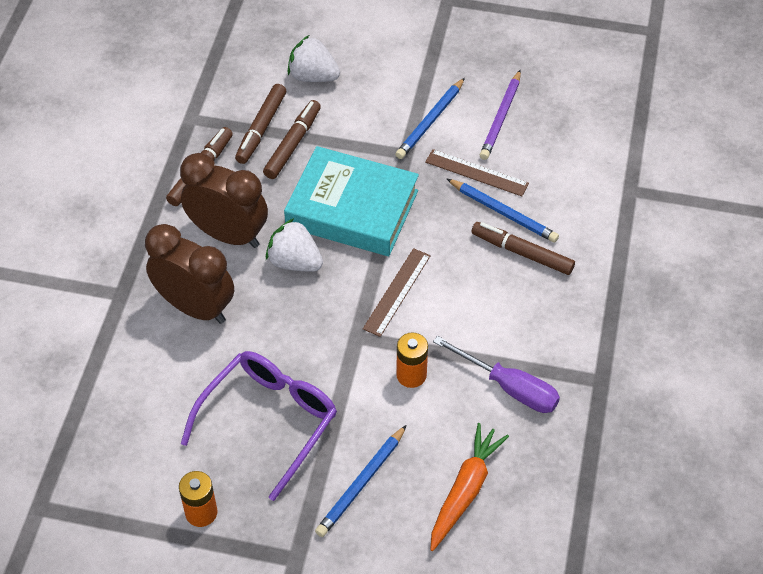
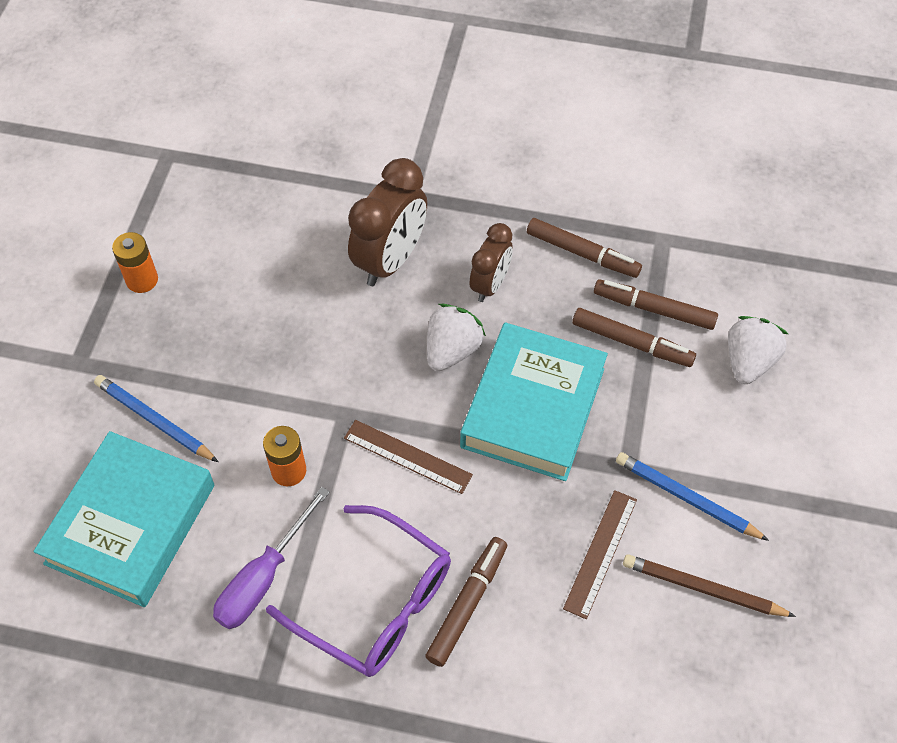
camera: 90 degrees right, 5 degrees up
brown clock [180,153,268,248] -> brown clock [470,223,513,302], size x0.62
purple glasses [181,351,337,501] -> purple glasses moved to [266,505,451,677]
orange carrot [430,423,509,551] -> turquoise book [34,431,214,607]
blue pencil [447,179,559,243] -> none
purple pencil [480,70,521,160] -> brown pencil [623,554,796,617]

